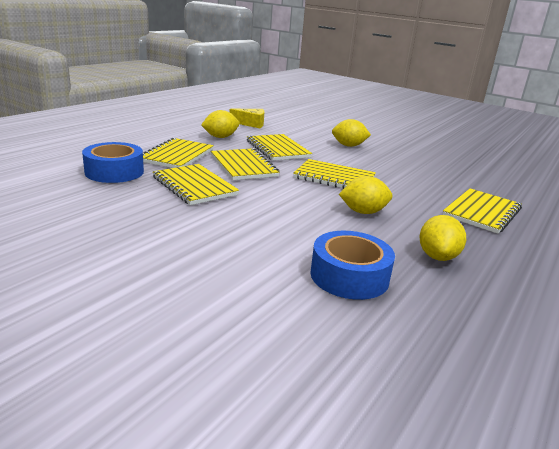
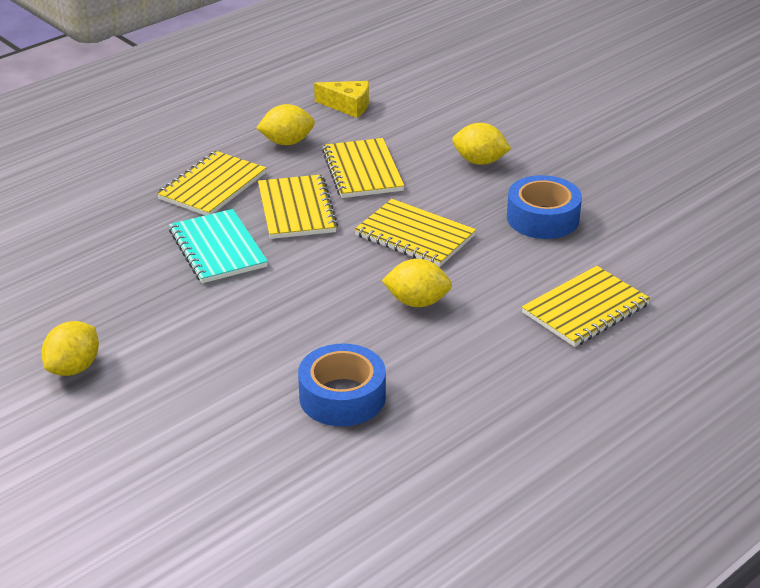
camera: 15 degrees right, 10 degrees up
blue tape [82,142,144,183] -> blue tape moved to [507,175,582,239]
yellow notebook [153,164,239,205] -> turquoise notebook [169,209,268,283]
yellow lemon [419,215,466,261] -> yellow lemon moved to [42,321,99,376]

